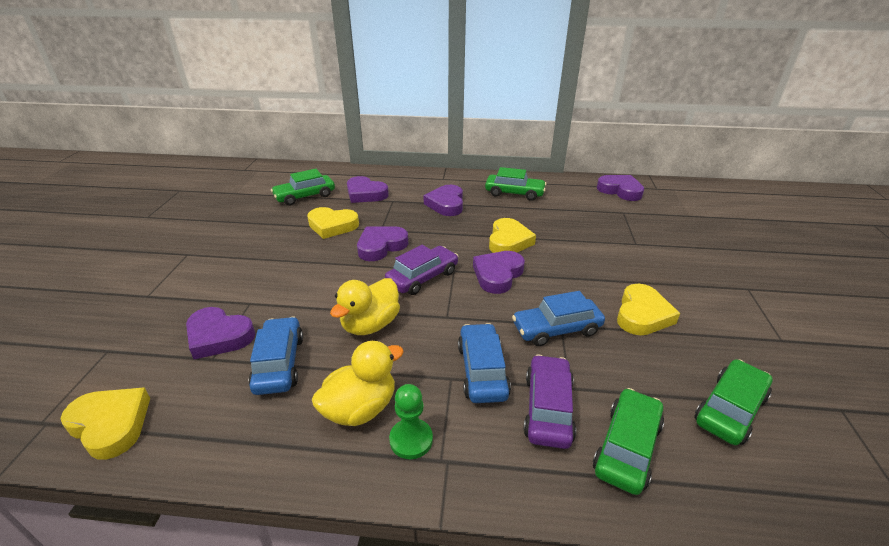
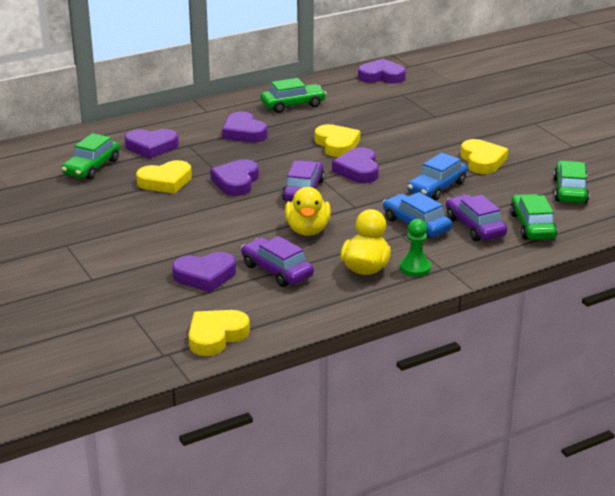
camera: 35 degrees left, 5 degrees down
yellow heart [61,387,150,460] -> yellow heart turned 45 degrees counterclockwise [189,310,250,356]
blue car [249,317,303,395] -> purple car [241,236,314,287]

